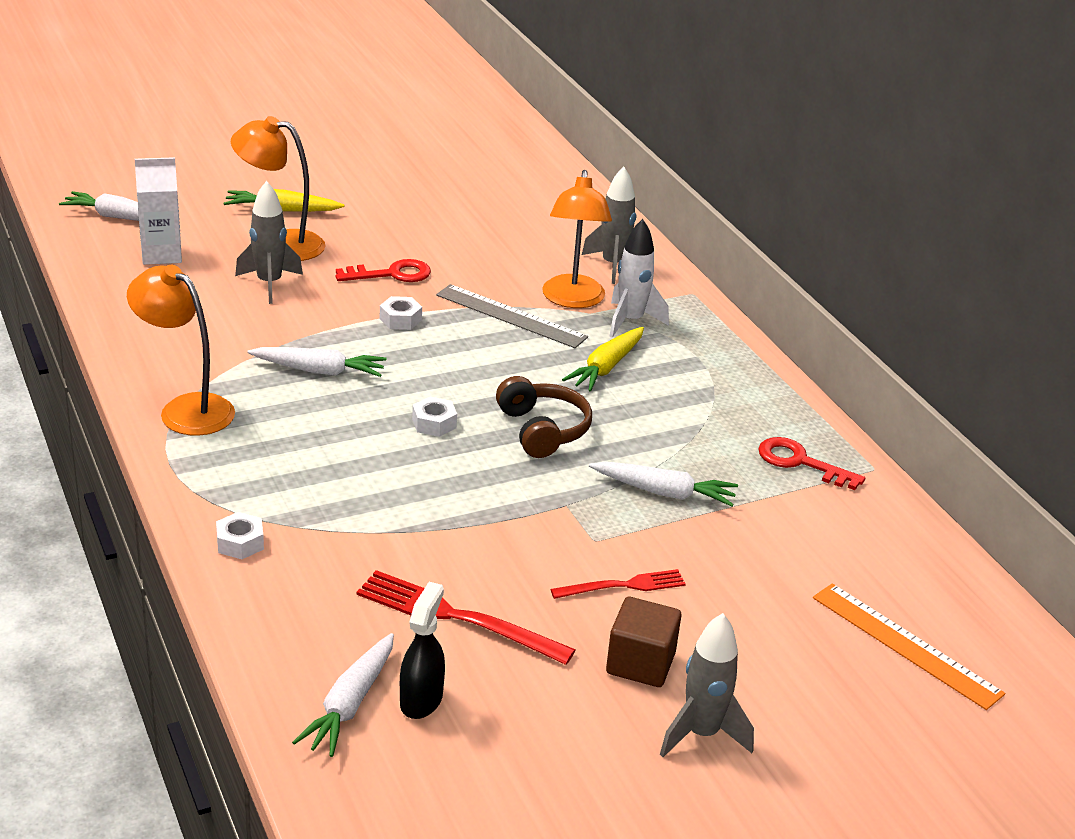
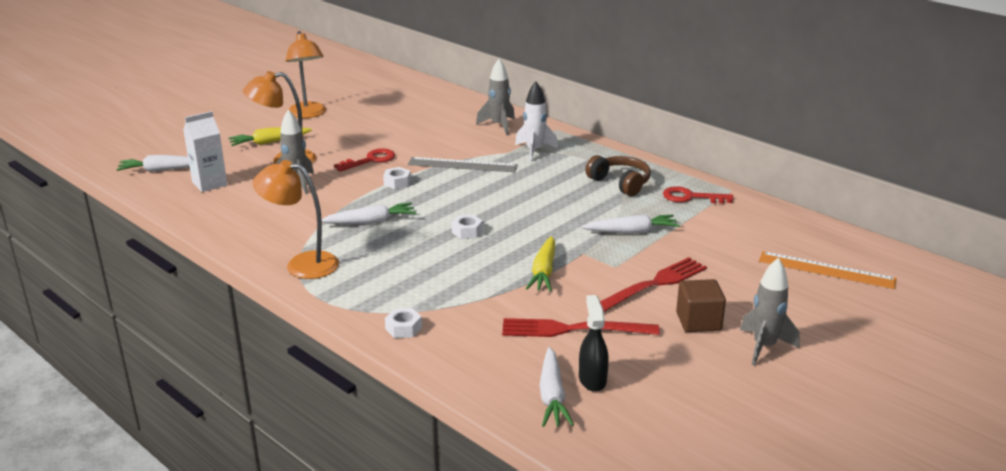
camera: 20 degrees left, 5 degrees down
brown headphones [496,376,592,458] -> brown headphones moved to [585,155,651,196]
orange lamp [542,170,612,308] -> orange lamp moved to [286,31,326,118]
red fork [551,569,686,599] -> red fork [600,257,707,312], size x1.63
yellow carrot [562,327,644,392] -> yellow carrot moved to [526,236,555,292]

